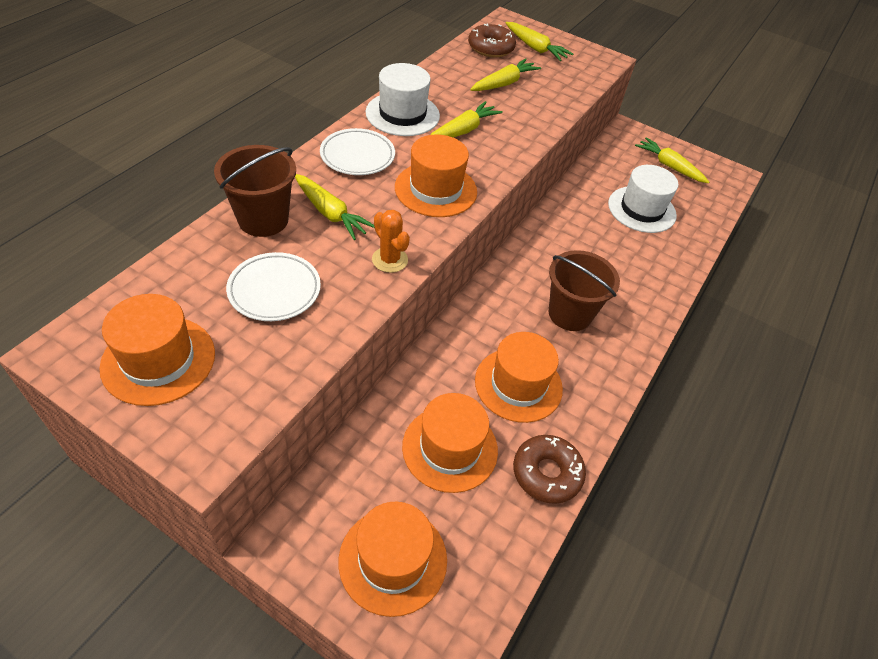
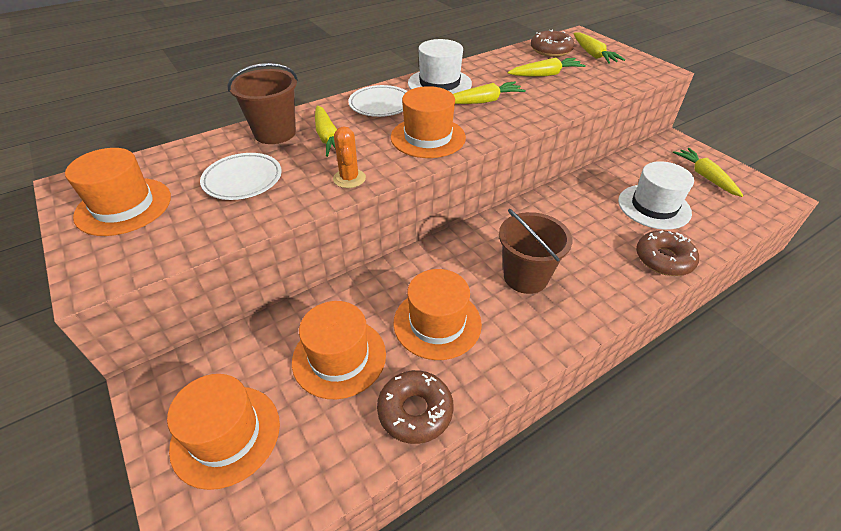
camera: 30 degrees right, 5 degrees down
none -> brown donut [636,230,699,276]

